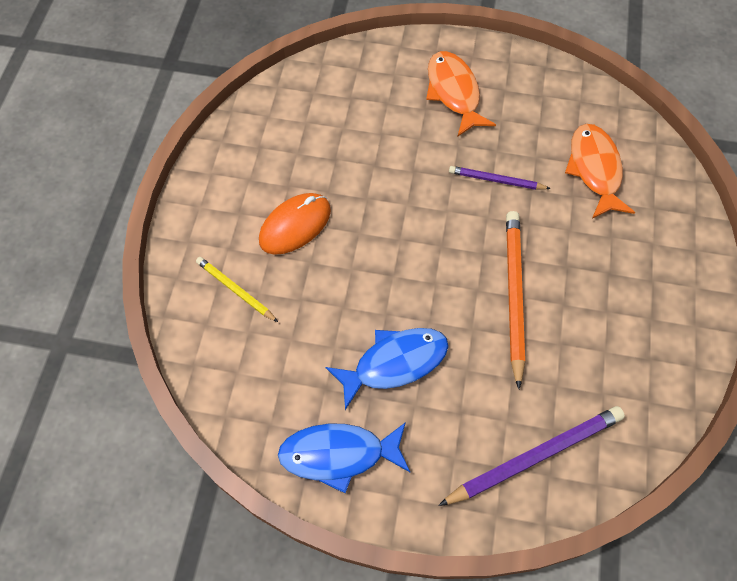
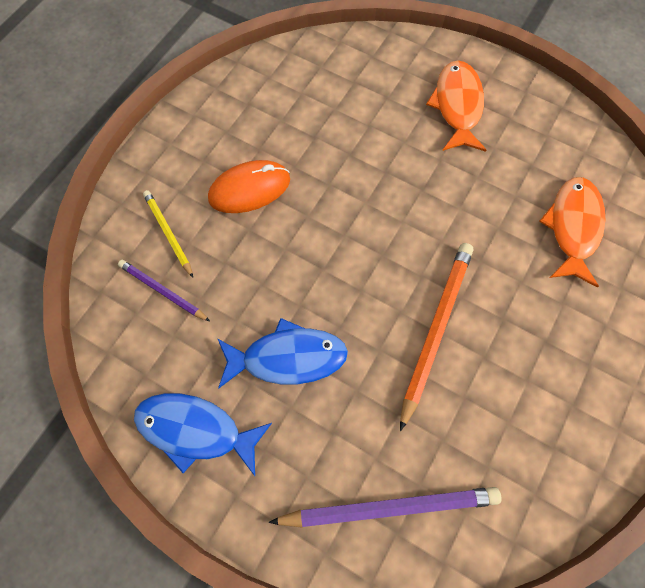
camera: 20 degrees right, 5 degrees up
purple pencil [449,166,551,190] -> purple pencil moved to [118,260,210,321]

